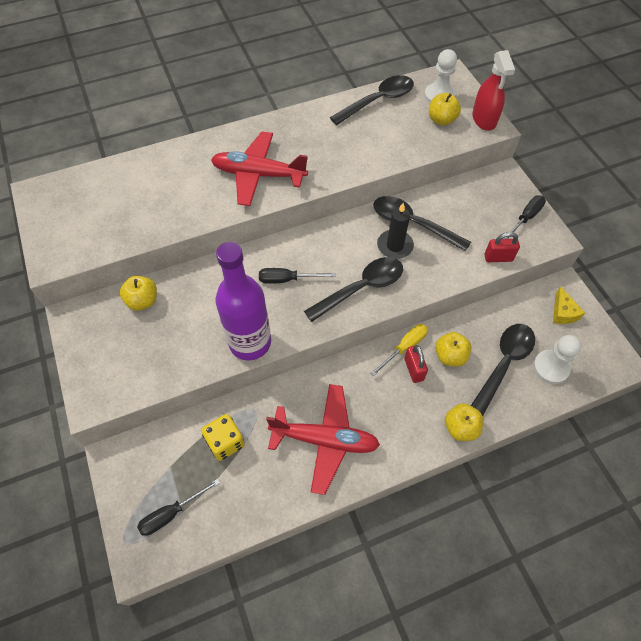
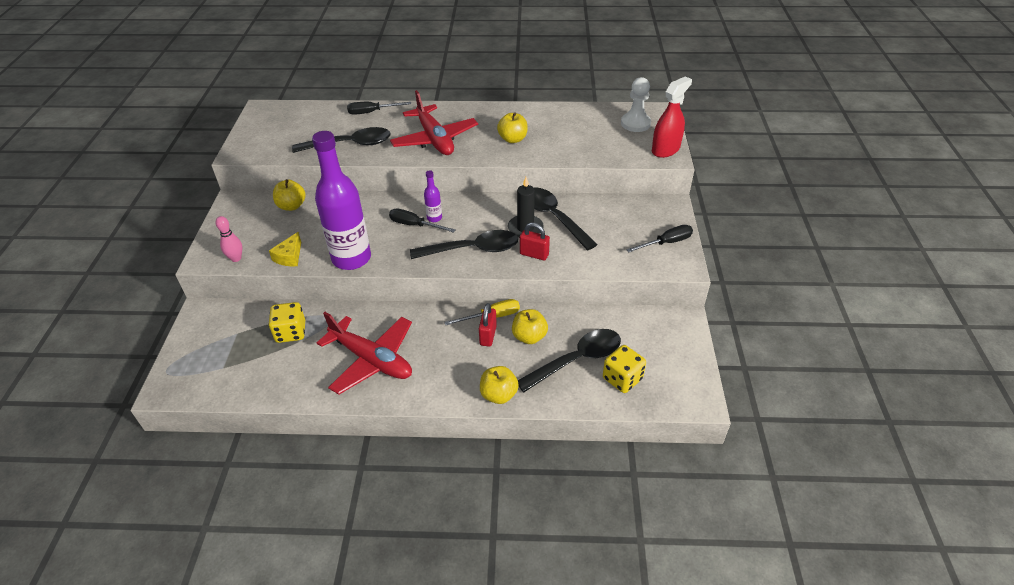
camera: 25 degrees right, 15 degrees down
black screwdriver [137,479,220,536] -> black screwdriver moved to [347,102,411,115]
red plane [211,131,308,206] -> red plane turned 150 degrees counterclockwise [390,90,478,155]
black spoon [330,75,414,125] -> black spoon moved to [292,127,391,153]
yellow apple [429,93,461,125] -> yellow apple moved to [497,112,528,143]
red spray bottle [472,50,515,131] -> red spray bottle turned 150 degrees counterclockwise [652,76,692,158]
red padlock [484,232,520,262] -> red padlock moved to [520,222,550,260]
white pawn [533,335,582,384] -> yellow dice [603,345,646,393]
yellow cheese [553,286,585,324] -> yellow cheese moved to [269,232,301,266]
none -> pink bowling pin [216,216,242,262]
none -> purple bottle [424,170,442,222]

